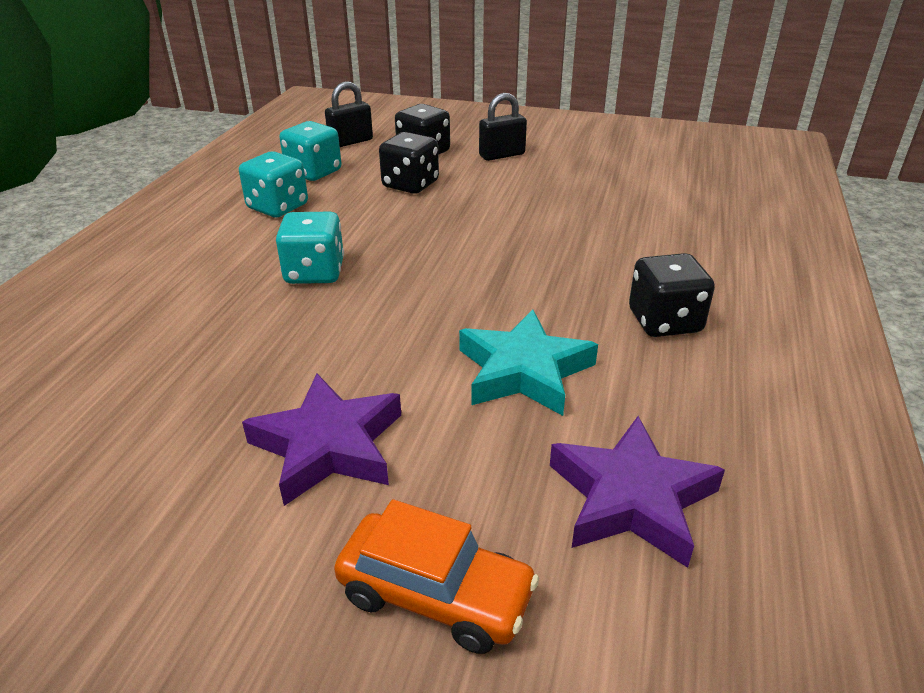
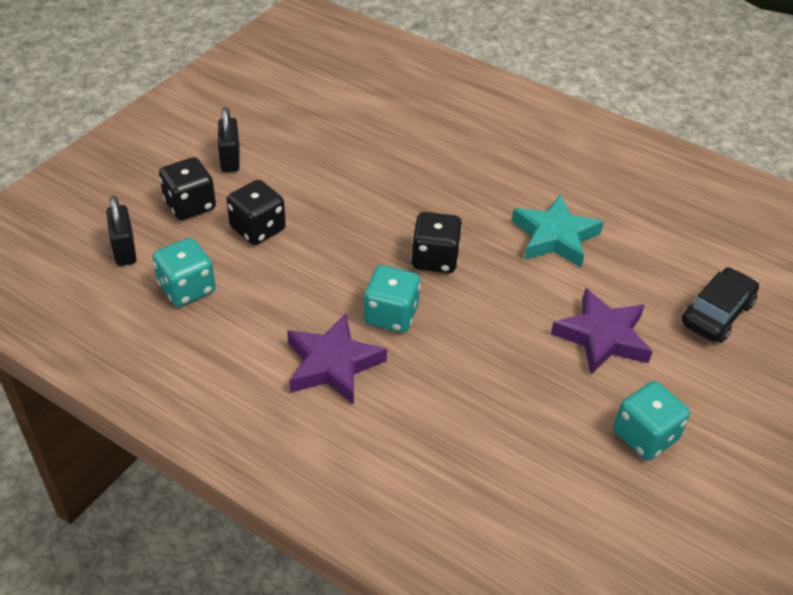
camera: 75 degrees left, 10 degrees up
turquoise dice [239,151,308,217] -> turquoise dice moved to [613,381,690,460]
orange car [334,499,539,654] -> black car [681,267,759,343]
purple star [550,416,725,568] -> purple star moved to [287,313,387,405]
black dice [629,253,715,337] -> black dice moved to [411,212,462,273]

